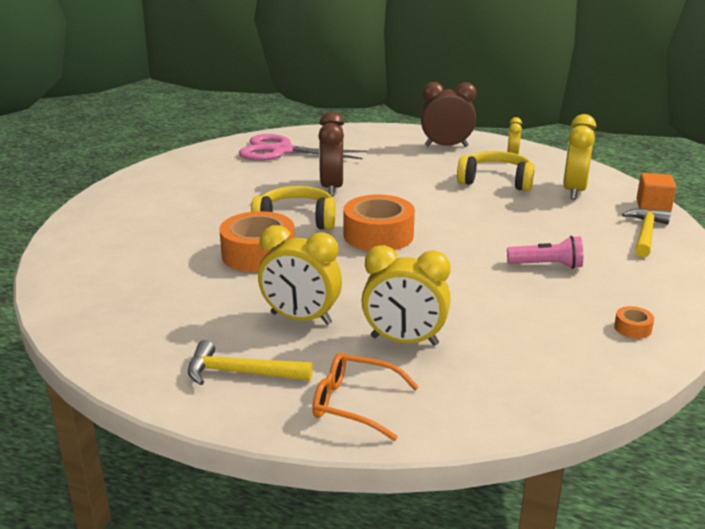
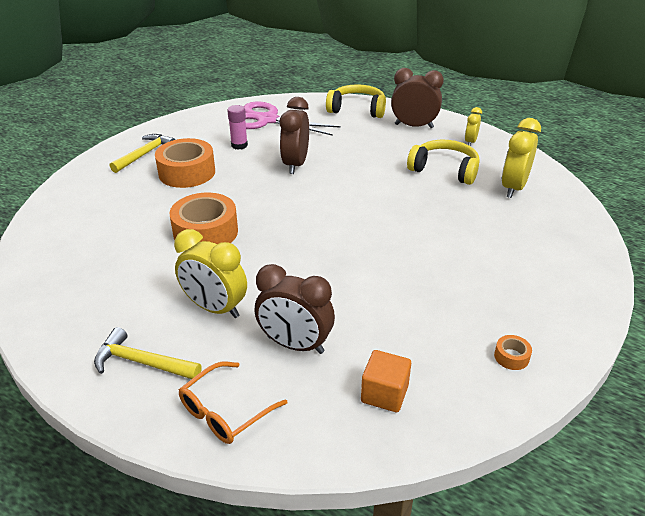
camera: 10 degrees right, 10 degrees up
yellow headphones [251,186,336,230] -> yellow headphones moved to [326,84,386,118]
orange glasses [312,352,419,441] -> orange glasses turned 75 degrees counterclockwise [179,362,287,444]
orange tape [343,195,415,251] -> orange tape moved to [155,138,215,188]
yellow clock [361,245,451,346] -> brown clock [255,264,335,354]
pink flashlight [507,236,583,269] -> none
yellow hammer [622,208,671,258] -> yellow hammer moved to [110,134,175,173]
orange cube [636,173,676,211] -> orange cube moved to [361,350,411,412]
none -> pink glue stick [227,105,248,150]

